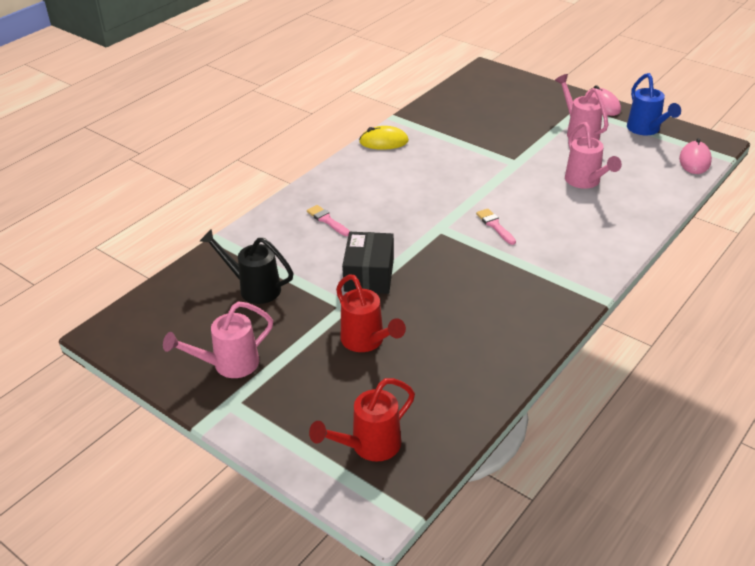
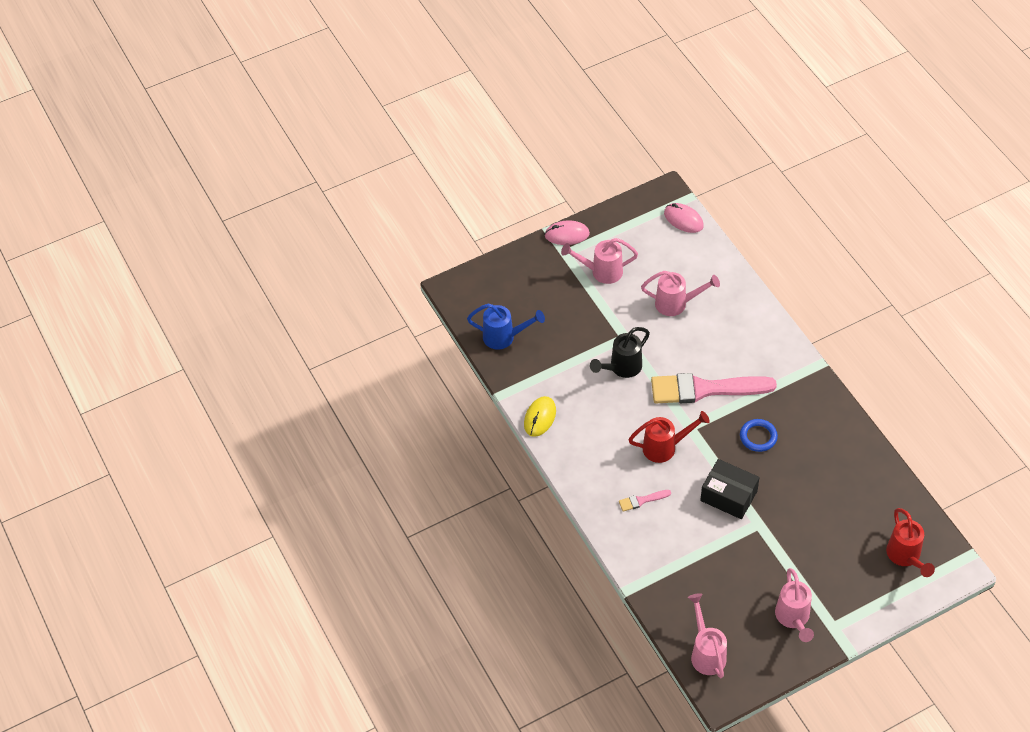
camera: 65 degrees left, 15 degrees up
black watering can [200,229,294,304] -> black watering can moved to [590,327,650,378]
red watering can [336,275,406,352] -> red watering can moved to [628,411,710,463]
pink brush [476,209,516,245] -> pink brush [651,373,777,403], size x2.42
blue watering can [627,73,681,135] -> blue watering can moved to [467,304,545,349]
none -> pink watering can [688,593,727,678]
none -> blue ring [740,419,778,452]

